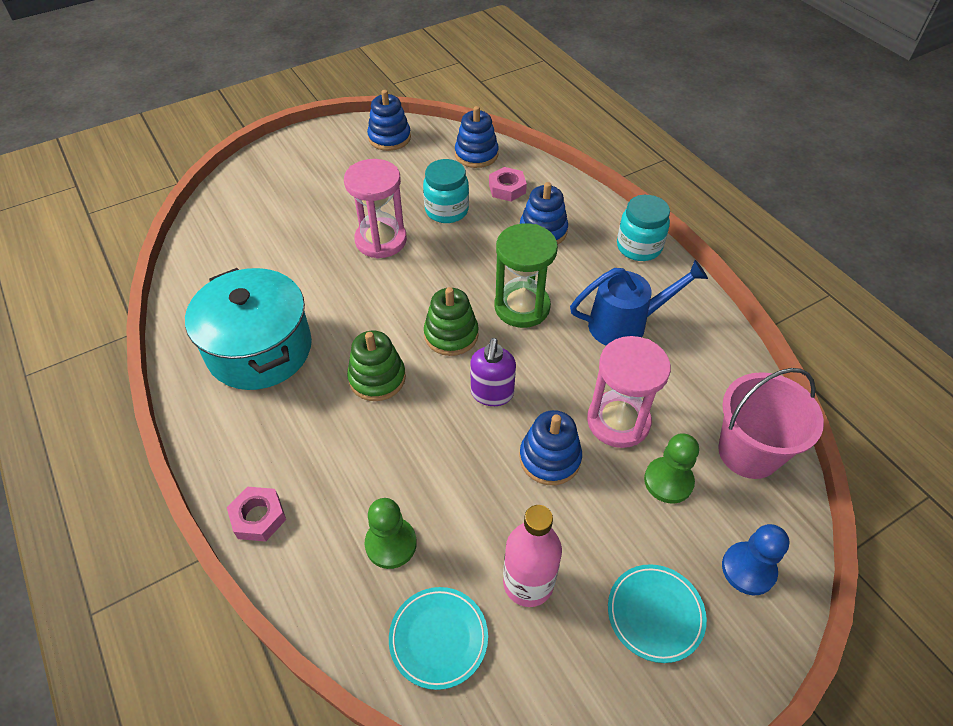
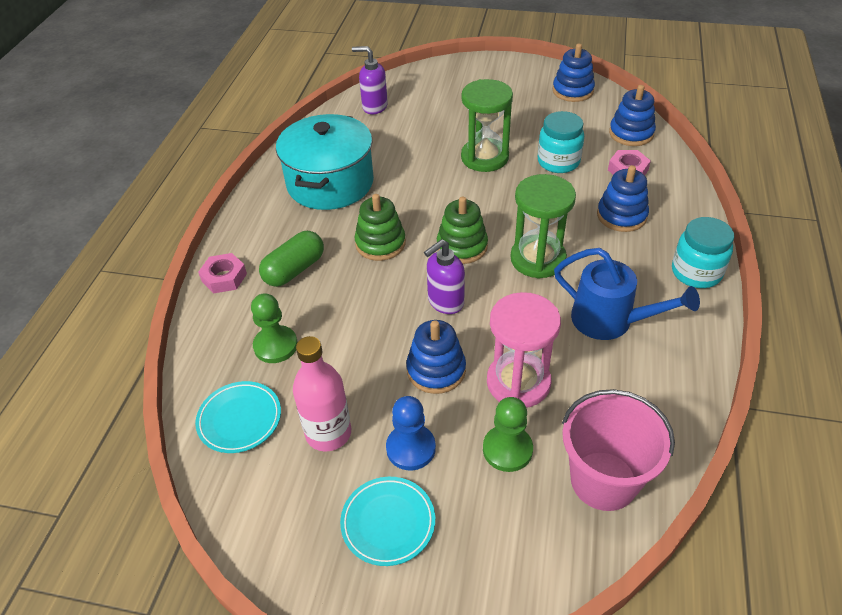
camera: 45 degrees right, 5 degrees down
pink hourglass [344,159,407,259] -> green hourglass [461,79,513,172]
blue pawn [722,524,789,595] -> blue pawn moved to [386,396,436,470]
none -> green capsule [259,231,324,287]
none -> purple soap dispenser [352,46,388,114]

